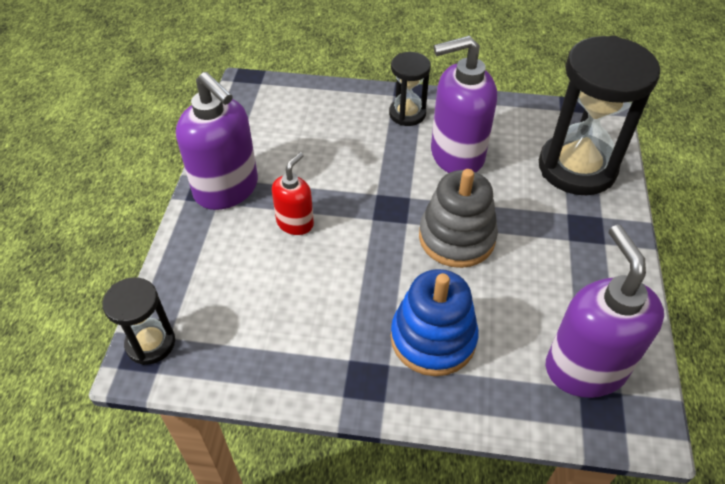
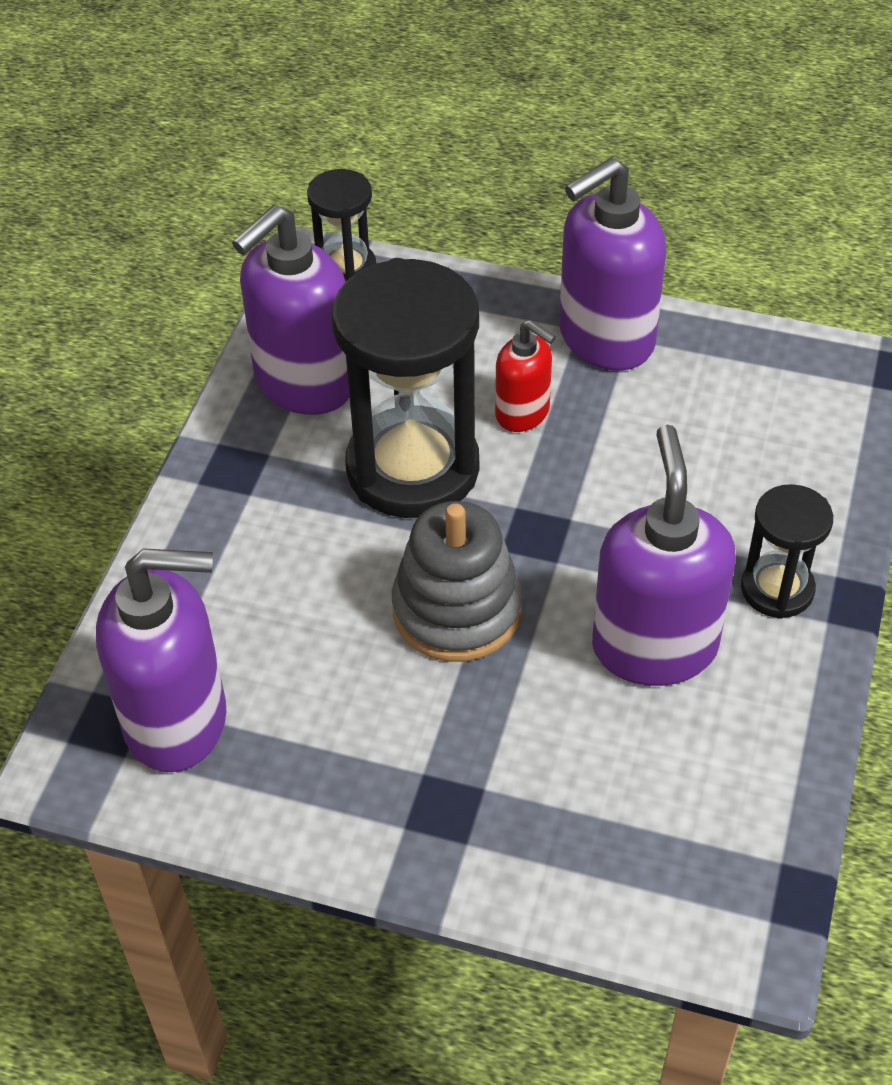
camera: 100 degrees right, 0 degrees up
blue stacking toy [391,269,479,376] -> none
black hourglass [539,35,660,195] -> black hourglass moved to [332,258,479,518]
none -> purple soap dispenser [232,205,349,415]

